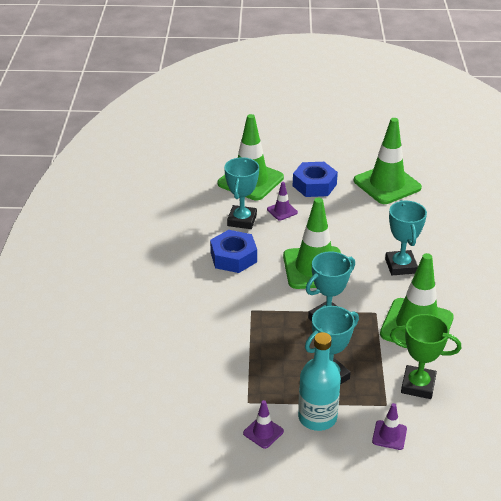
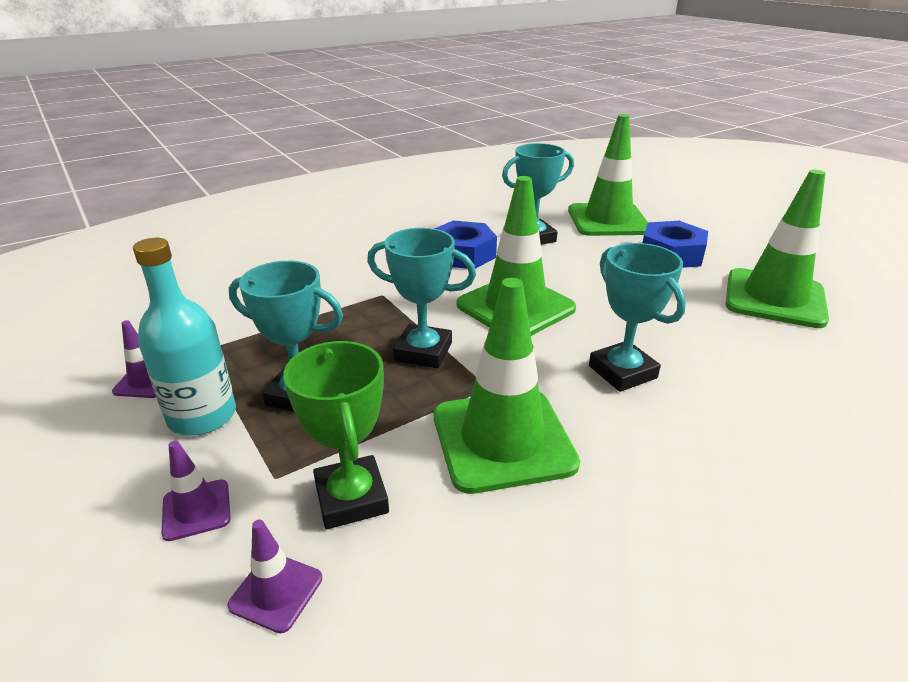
camera: 55 degrees right, 5 degrees down
purple traffic cone [267,182,298,221] -> purple traffic cone moved to [227,520,322,633]
turquoise trophy [385,200,427,275] -> turquoise trophy turned 75 degrees counterclockwise [589,243,686,392]

